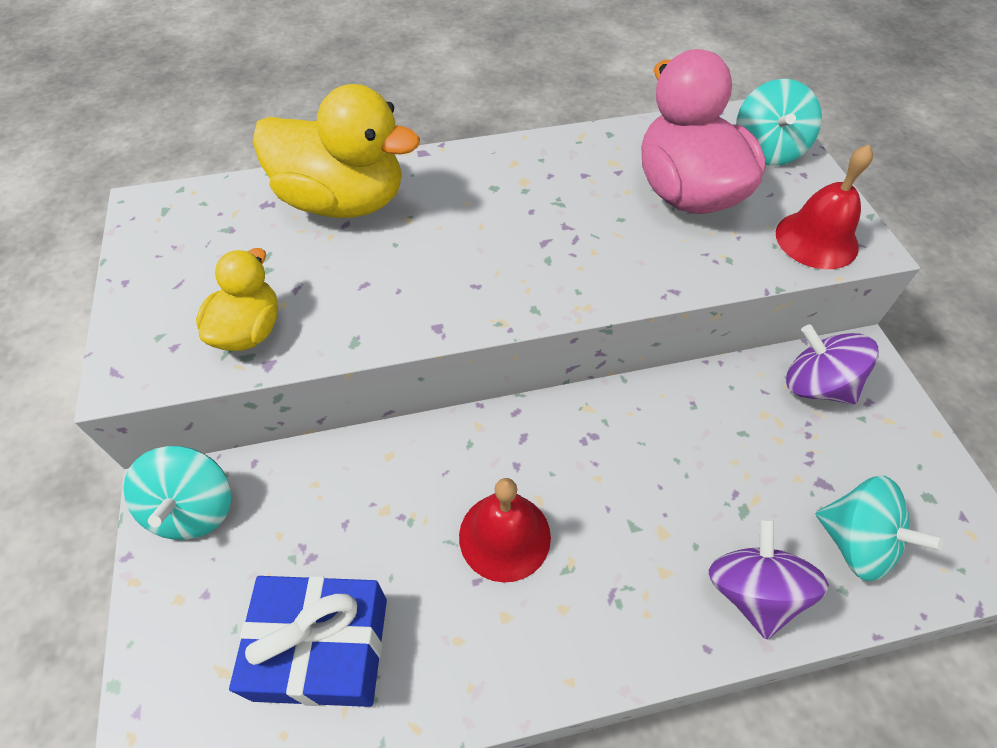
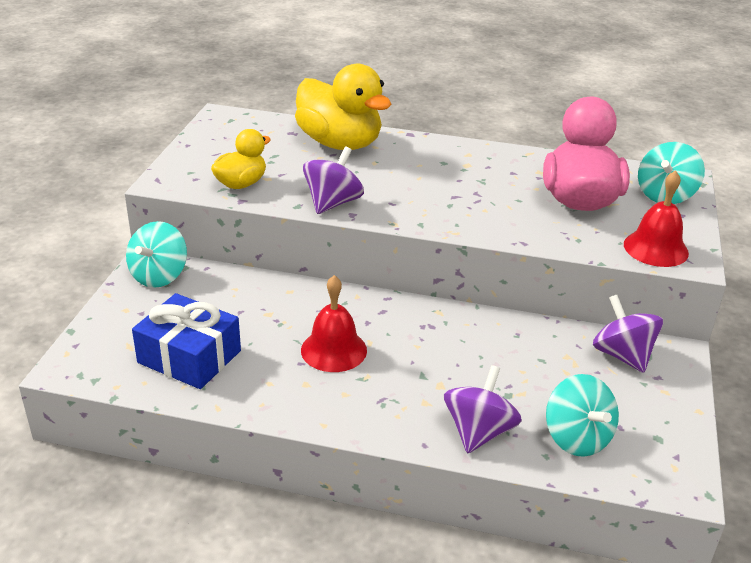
camera: 25 degrees right, 20 degrees down
none -> purple spinning top [303,147,364,214]

